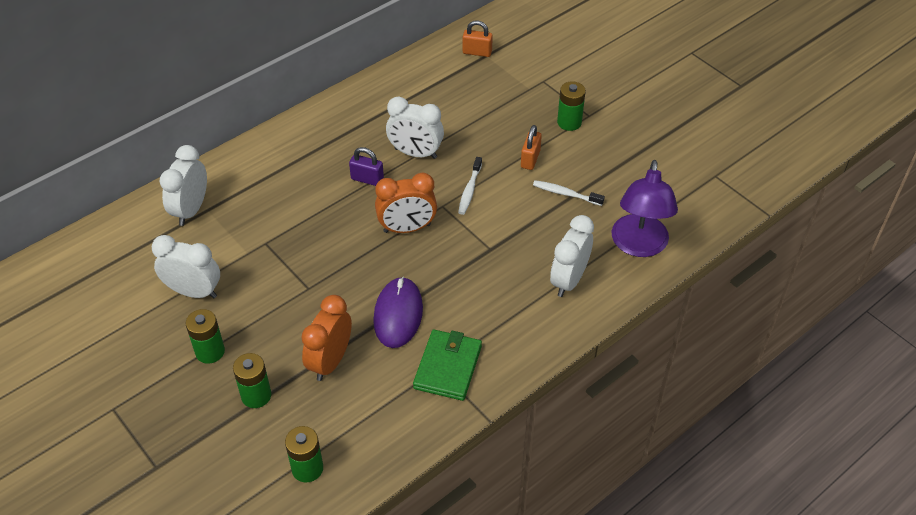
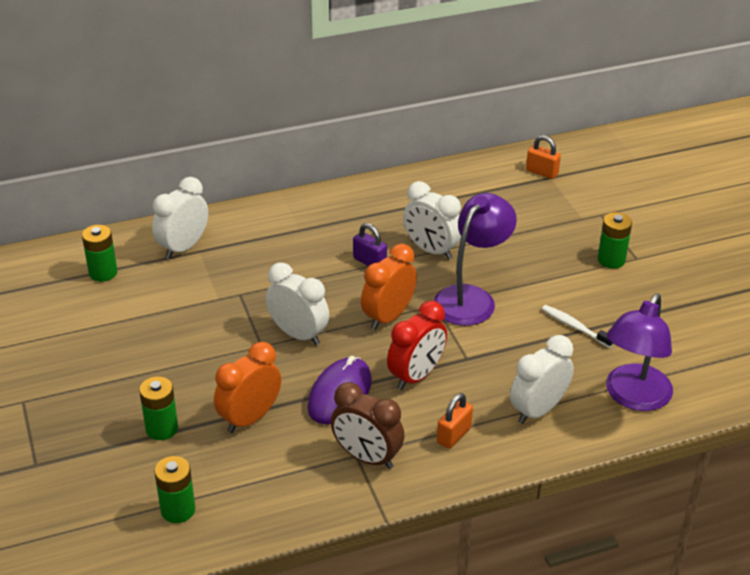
camera: 20 degrees right, 10 degrees down
white clock [152,235,220,298] -> white clock moved to [266,263,329,345]
green battery [186,309,225,364] -> green battery moved to [82,225,117,282]
orange clock [375,172,437,233] -> orange clock turned 120 degrees clockwise [361,244,417,330]
green wallet [413,330,482,401] -> brown clock [331,382,405,469]
white toothbrush [458,157,482,215] -> purple lamp [434,193,517,326]
orange padlock [521,125,542,170] -> orange padlock moved to [437,393,473,449]
none -> red clock [387,301,447,390]

